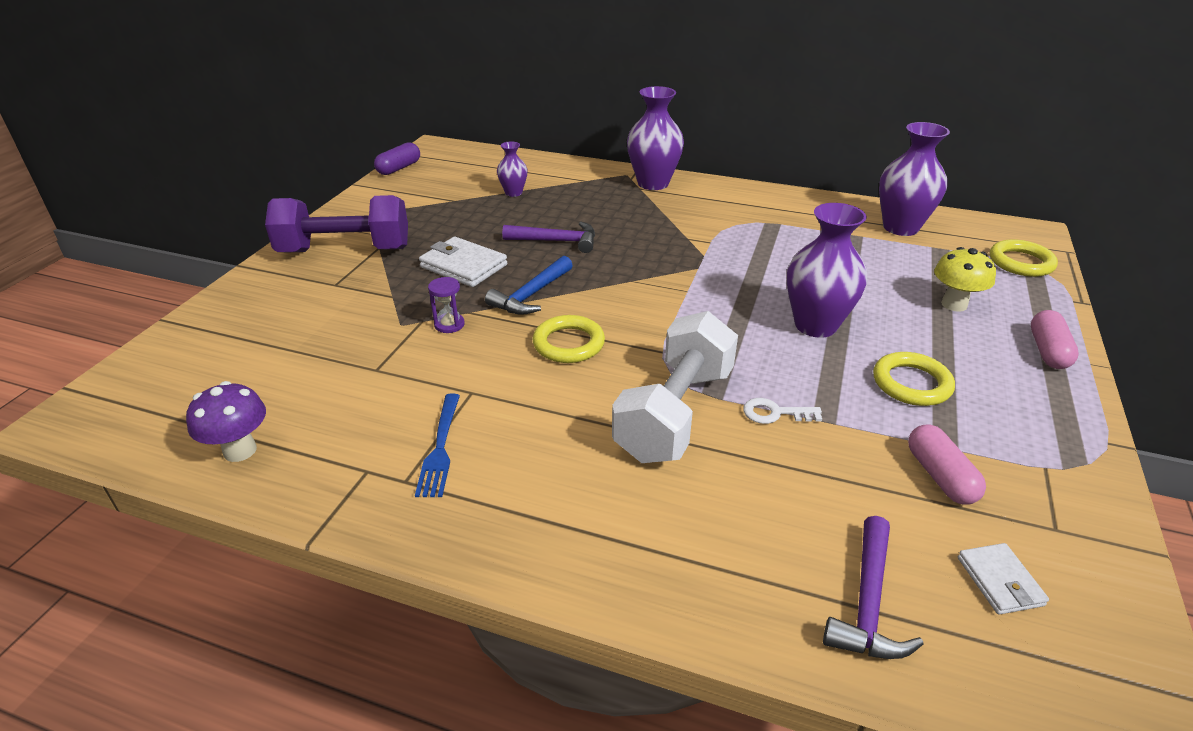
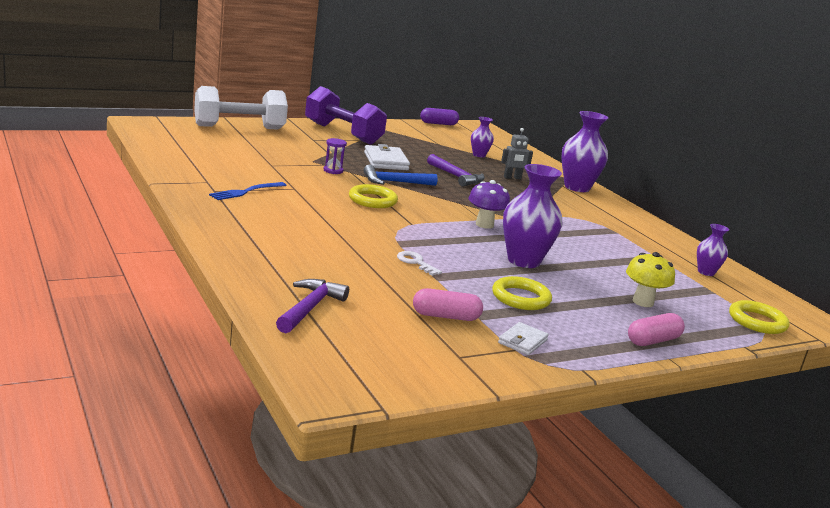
camera: 40 degrees right, 15 degrees down
purple mushroom [186,381,266,462] -> purple mushroom moved to [468,180,510,229]
white dumbbell [612,311,738,463] -> white dumbbell moved to [194,86,288,130]
purple hammer [823,516,924,659] -> purple hammer turned 135 degrees clockwise [276,279,349,333]
purple vase [879,122,950,236] -> purple vase [697,224,729,276], size x0.54
pink capsule [908,424,986,505] -> pink capsule turned 60 degrees clockwise [413,288,483,321]
white wallet [958,543,1049,615] -> white wallet moved to [498,322,549,355]
none -> grey robot [501,128,533,179]

